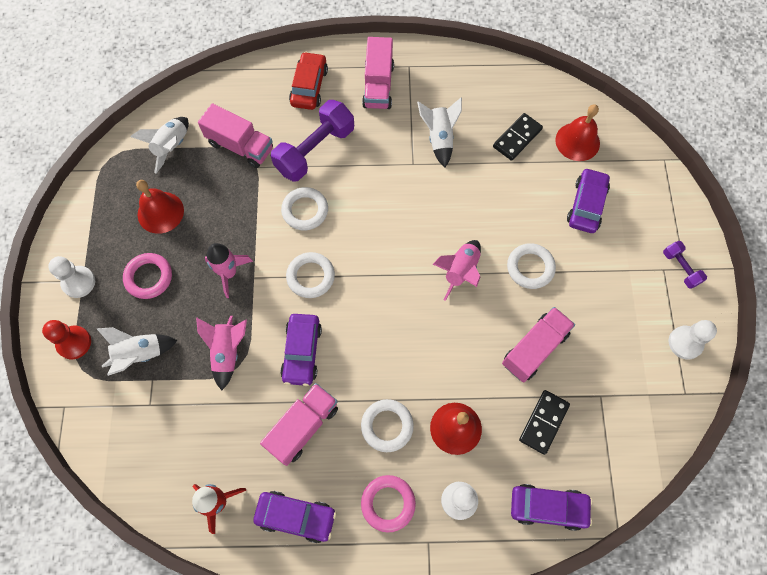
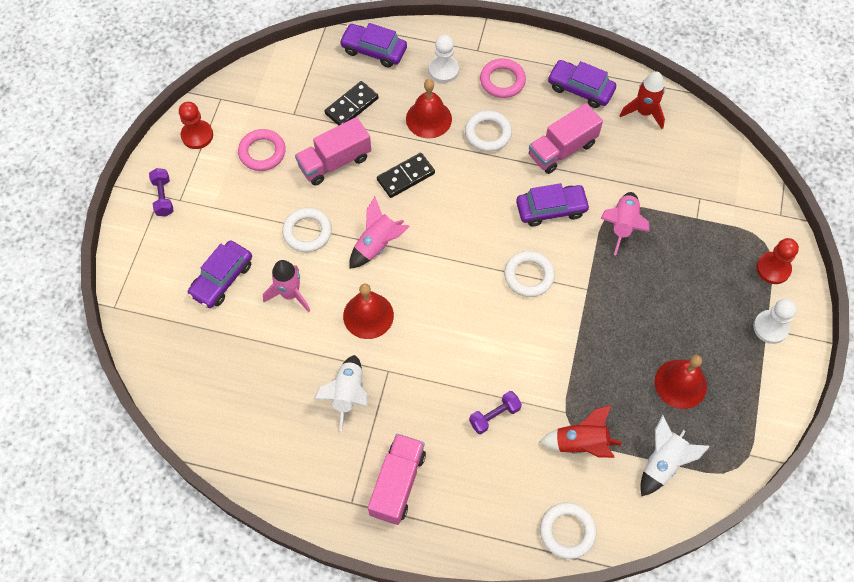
camera: 165 degrees left, 5 degrees down
white rocket [97,327,178,376] -> none
pink ring [123,253,172,299] -> pink ring moved to [238,129,286,171]
pink truck [198,103,273,168] -> red rocket [540,405,622,458]
pink rocket [205,243,253,298] -> pink rocket moved to [263,260,310,312]
purple dumbbell [271,100,354,182] -> purple dumbbell [469,391,522,434], size x0.50
purple car [280,314,322,386] -> purple car turned 60 degrees clockwise [516,183,590,227]
white ring [281,187,328,230] -> white ring moved to [540,502,596,559]
red car [289,52,328,110] -> none
black domino [493,113,543,161] -> black domino moved to [377,153,435,198]
red bell [555,104,600,161] -> red bell moved to [343,283,394,339]
white pawn [668,320,717,360] -> red pawn [179,102,213,149]

